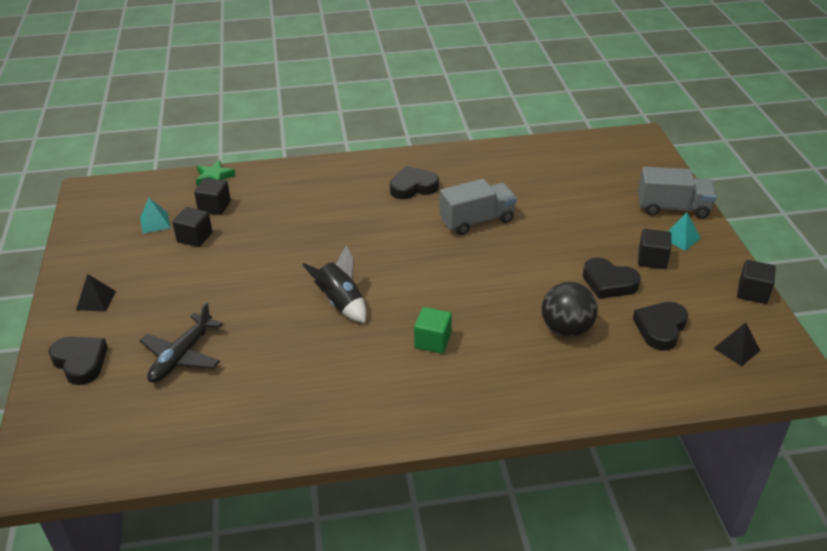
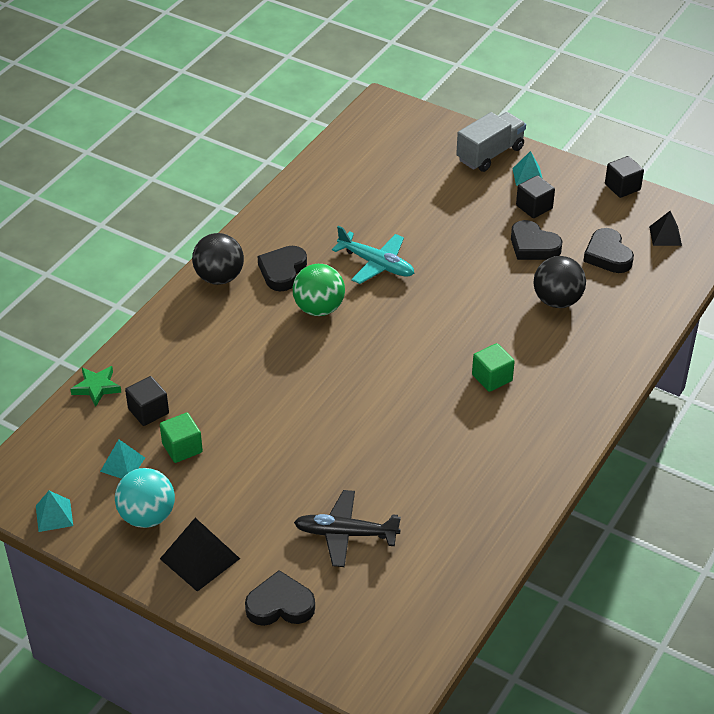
camera: 50 degrees left, 5 degrees up
black pyramid [76,274,116,312] -> black pyramid [160,518,240,592], size x1.62
black plane [139,302,223,383] -> black plane turned 120 degrees clockwise [294,490,401,567]
black cube [172,207,212,247] -> green cube [160,413,203,463]
black rocket [302,246,366,323] -> none
grey truck [439,179,517,235] -> turquoise plane [332,226,414,284]
black heart [583,257,641,299] -> black heart turned 60 degrees clockwise [511,220,562,260]
none -> turquoise pyramid [36,491,73,532]
none -> turquoise ball [115,468,175,528]
none -> black ball [192,233,244,285]
none -> green ball [293,264,345,316]

